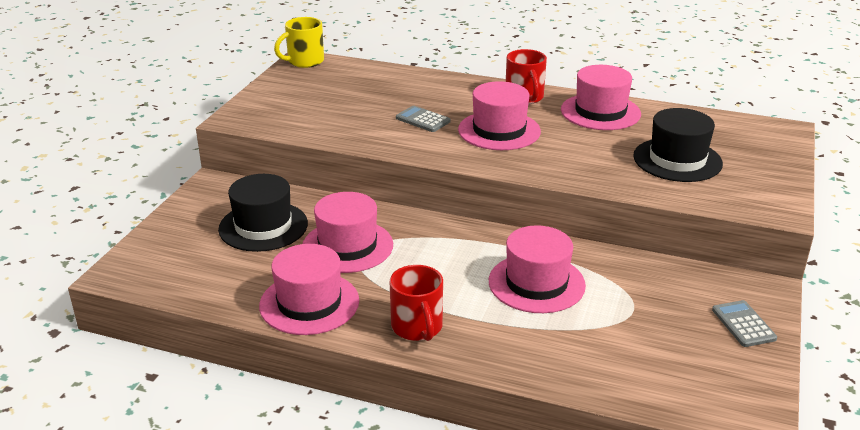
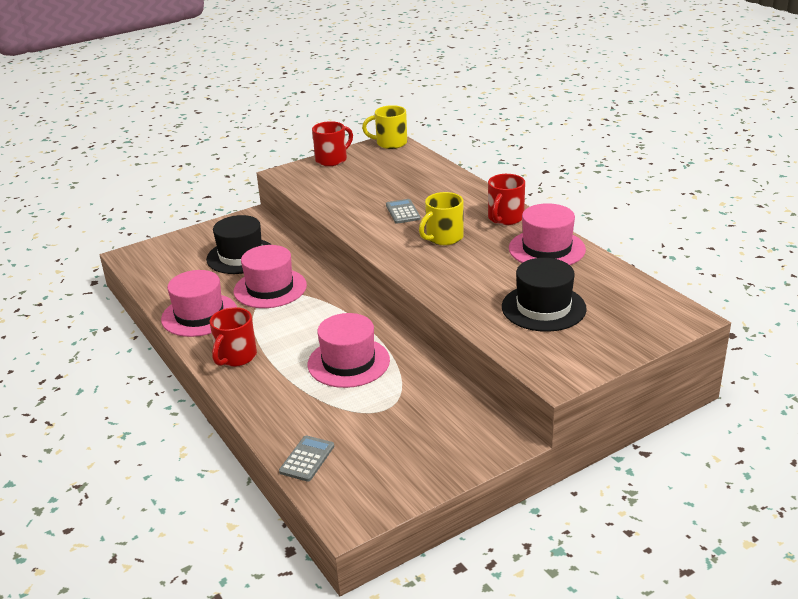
camera: 40 degrees right, 0 degrees up
pink hat [458,81,541,150] -> yellow mug [419,192,464,245]
grey calculator [712,300,777,347] -> grey calculator moved to [279,435,334,482]
none -> red mug [312,121,353,166]

